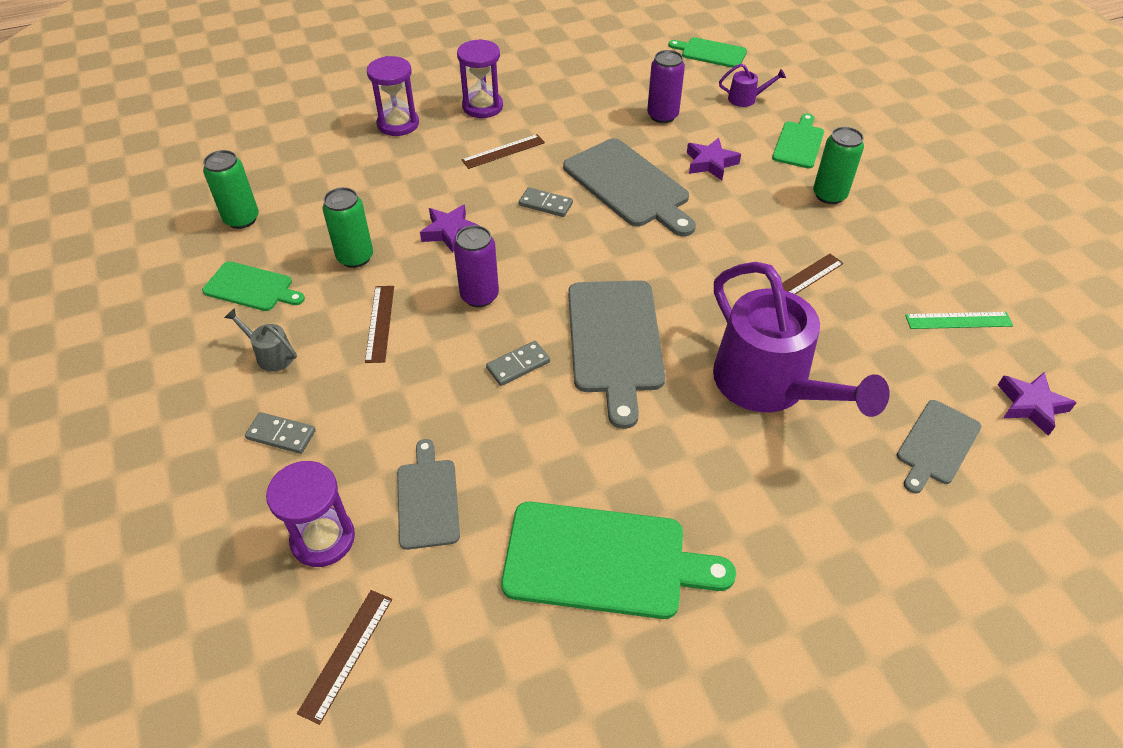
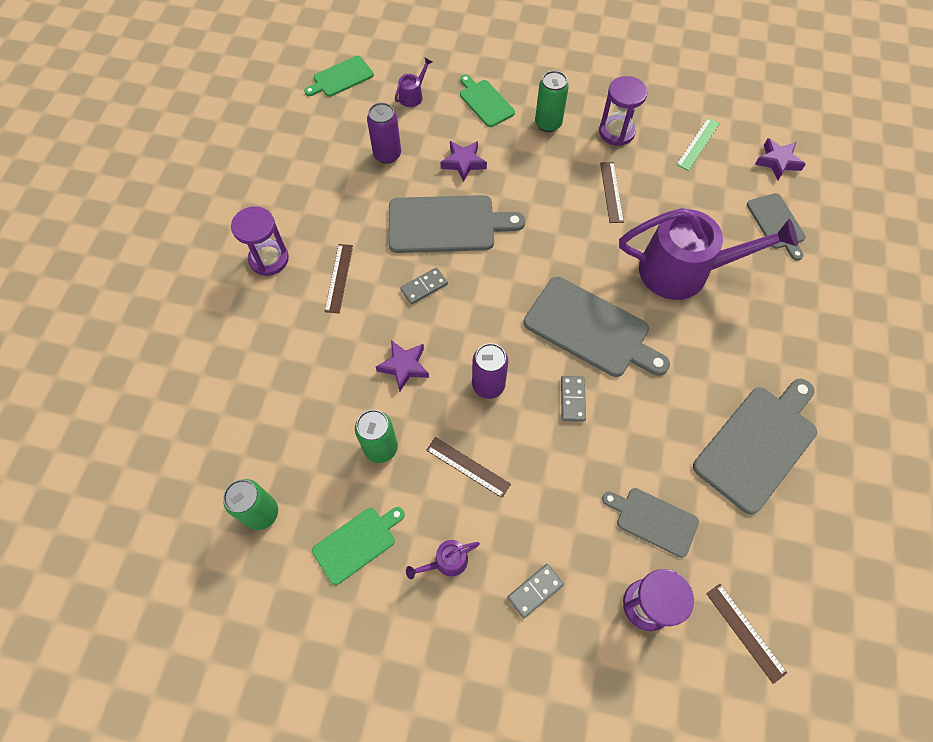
camera: 55 degrees left, 15 degrees up
grey watering can [224,308,297,372] -> purple watering can [406,540,480,579]
purple hourglass [367,56,419,136] -> purple hourglass moved to [599,76,648,146]
green cutting board [501,502,736,619] -> grey cutting board [693,379,817,515]

